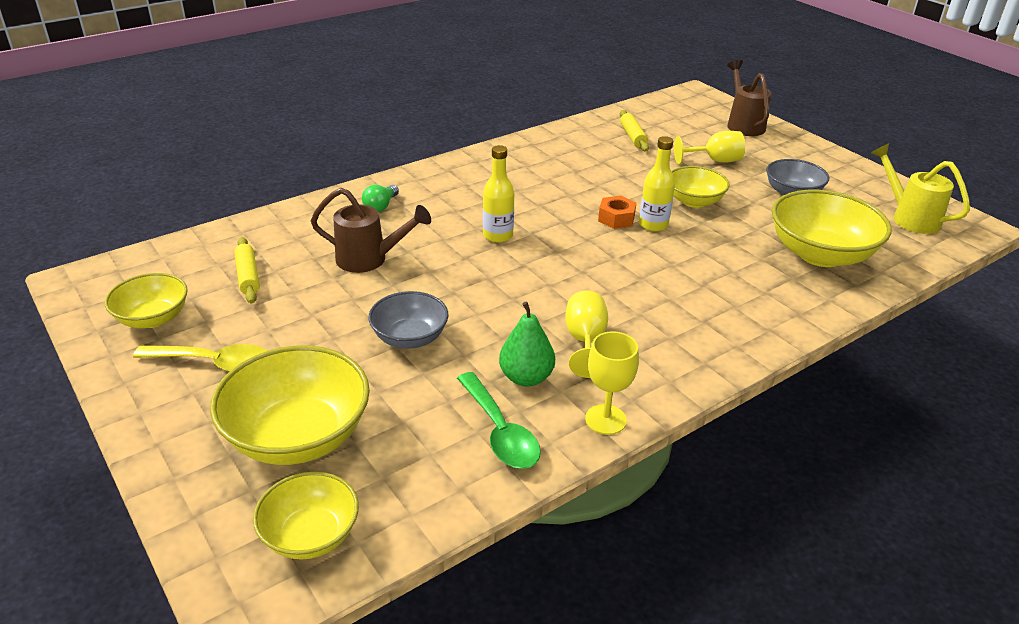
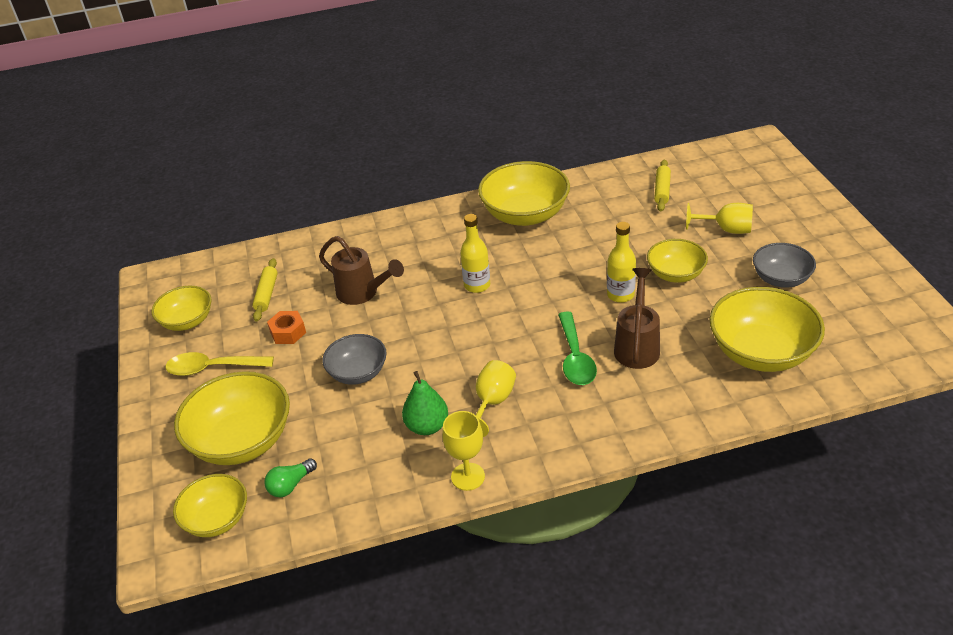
camera: 25 degrees right, 5 degrees up
yellow spoon [133,344,266,372] -> yellow spoon turned 150 degrees clockwise [165,352,274,376]
green light bulb [362,185,399,212] -> green light bulb moved to [264,458,317,497]
green spoon [457,372,541,469] -> green spoon moved to [558,312,597,385]
orange nut [598,196,636,229] -> orange nut moved to [267,311,306,344]
brown watering can [727,60,771,136] -> brown watering can moved to [614,268,660,369]
yellow watering can [871,143,970,234] -> none
none -> yellow bowl [478,161,570,226]

